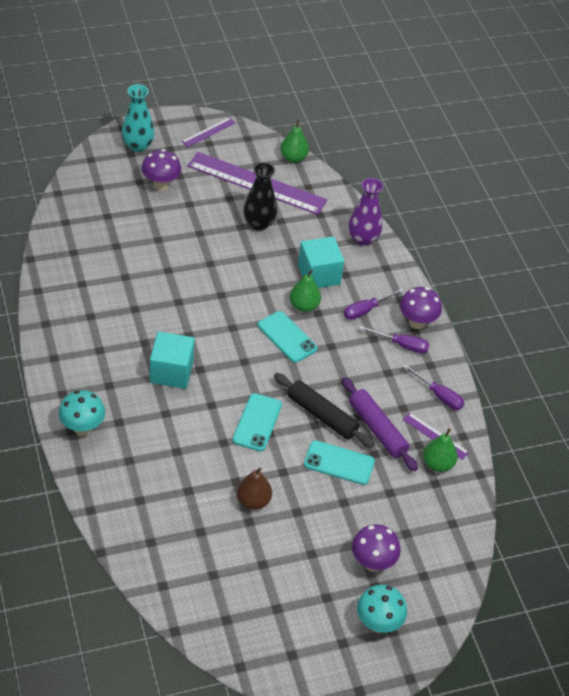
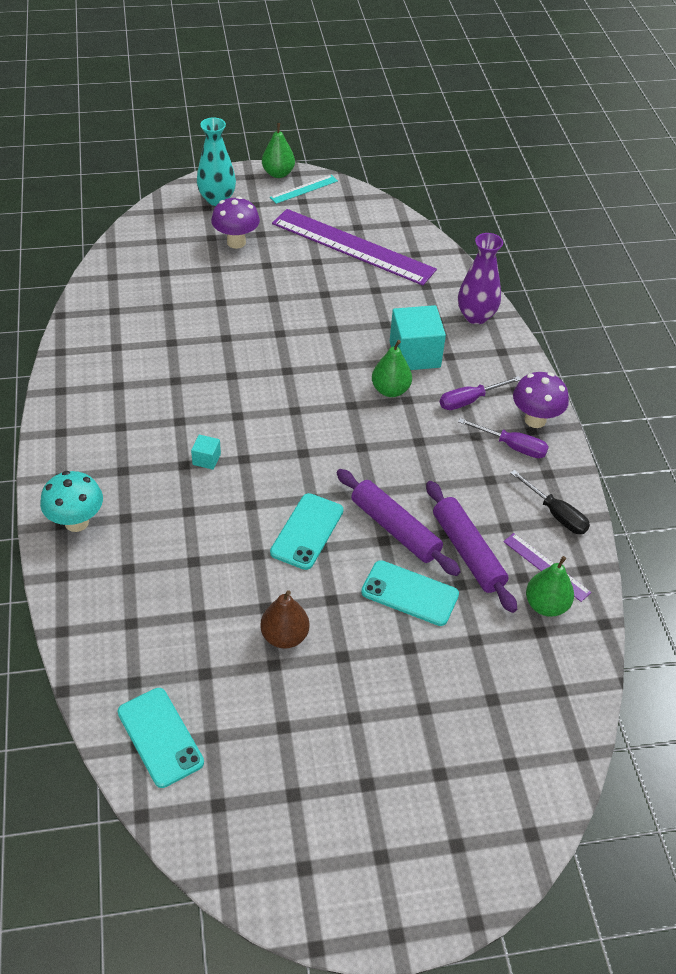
camera: 10 degrees right, 0 degrees up
turquoise cube [150,331,195,389] -> turquoise cube [191,435,221,470], size x0.46
purple ruler [182,117,236,147] -> turquoise ruler [270,175,338,204]
black vase [243,162,277,231] -> none
turquoise phone [258,311,317,363] -> turquoise phone moved to [117,688,204,788]
black rolling pin [274,373,375,448] -> purple rolling pin [336,469,461,576]
green pear [280,120,309,163] -> green pear moved to [262,123,295,178]
purple mushroom [352,524,401,571] -> none
turquoise mushroom [357,585,407,633] -> none
purple screwdriver [403,364,464,410] -> black screwdriver [510,470,590,534]

